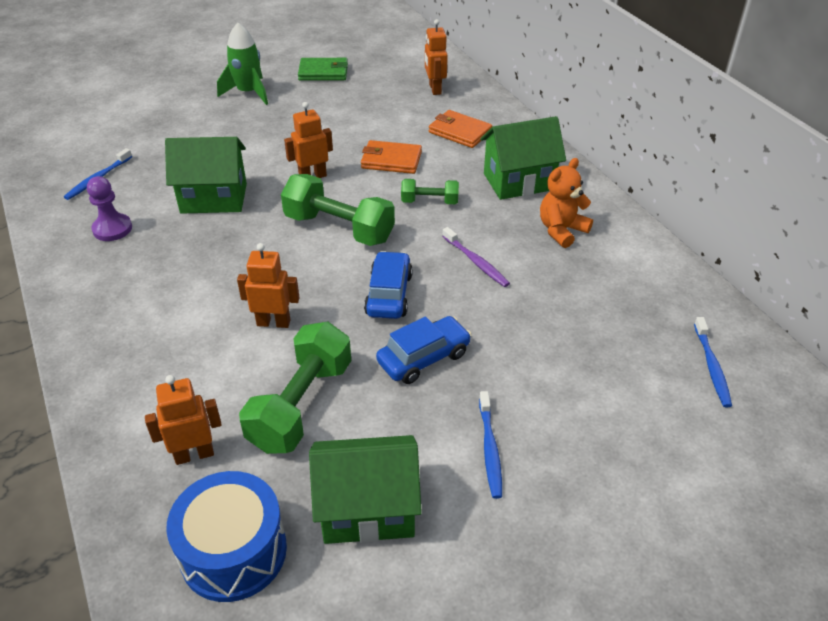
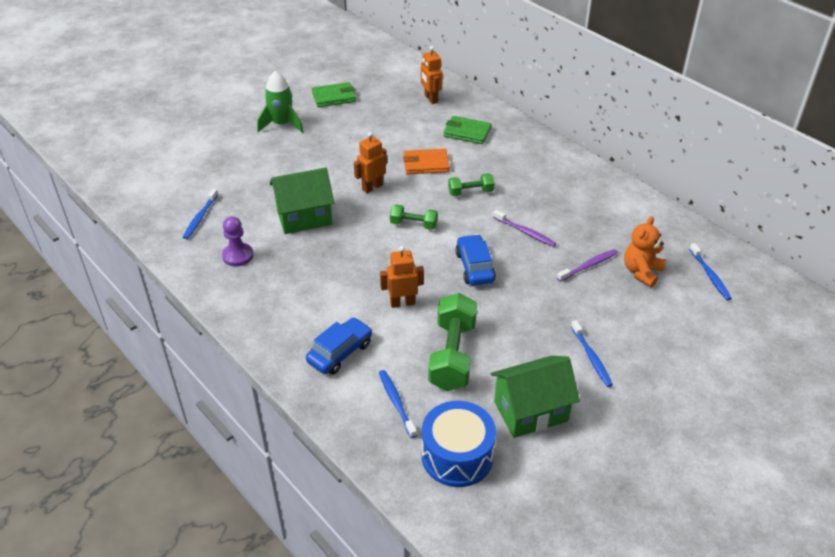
camera: 15 degrees left, 0 degrees up
orange robot [145,375,222,465] -> blue toothbrush [379,370,417,438]
green dumbbell [281,174,395,246] -> green dumbbell [390,204,438,230], size x0.54
blue car [376,316,472,384] -> blue car moved to [306,317,372,375]
orange wallet [429,110,492,148] -> green wallet [443,116,492,144]
green house [480,116,566,200] -> none
orange teddy bear [540,158,593,248] -> orange teddy bear moved to [624,216,666,287]
none -> purple toothbrush [557,249,618,282]

